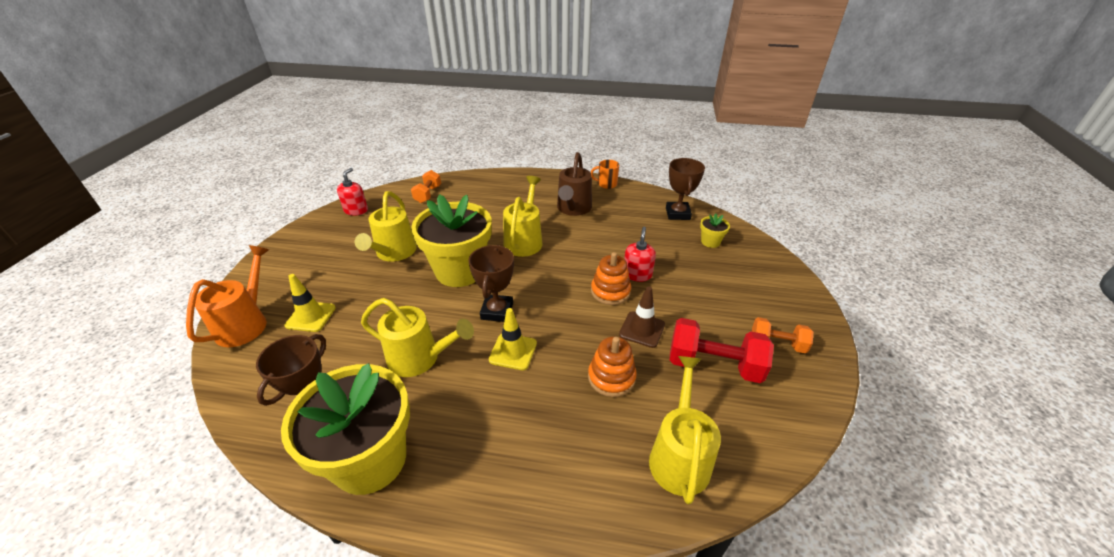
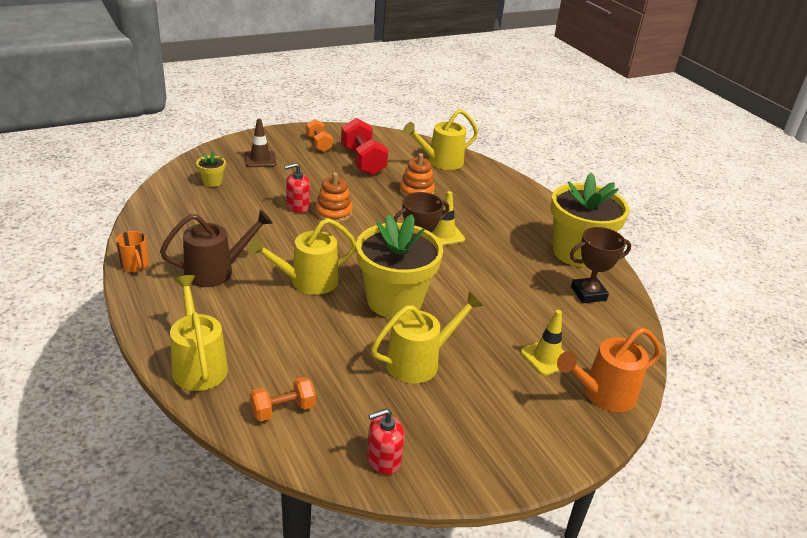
camera: 130 degrees left, 5 degrees down
yellow watering can [361,298,474,377] -> yellow watering can moved to [170,275,228,391]
brown traffic cone [619,286,665,348] -> brown traffic cone moved to [244,119,276,167]
brown trophy [666,158,705,220] -> none

